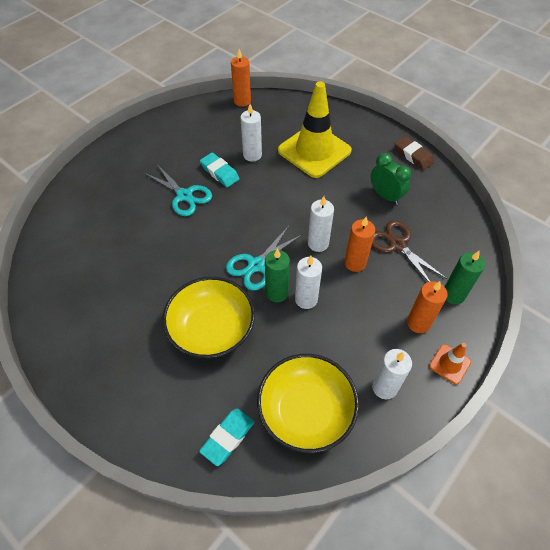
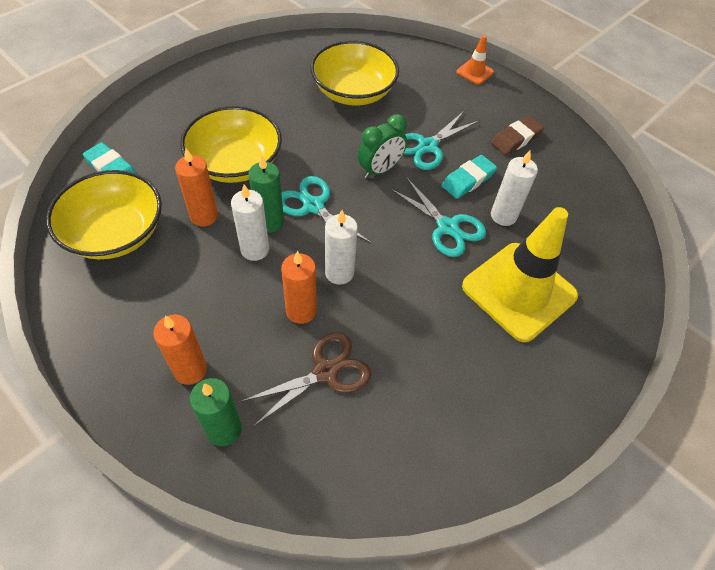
camera: 90 degrees right, 0 degrees up
orange candle [231,49,251,106] -> orange candle moved to [175,148,218,226]
green clock [371,153,411,205] -> green clock moved to [358,114,407,179]
white candle [372,349,412,399] -> none
brown eraser [395,136,434,170] -> brown eraser moved to [491,116,544,155]
orange traffic cone [429,343,471,384] -> orange traffic cone moved to [456,35,494,85]
none -> yellow bowl [310,40,399,105]
none -> turquoise scissors [390,177,486,257]

